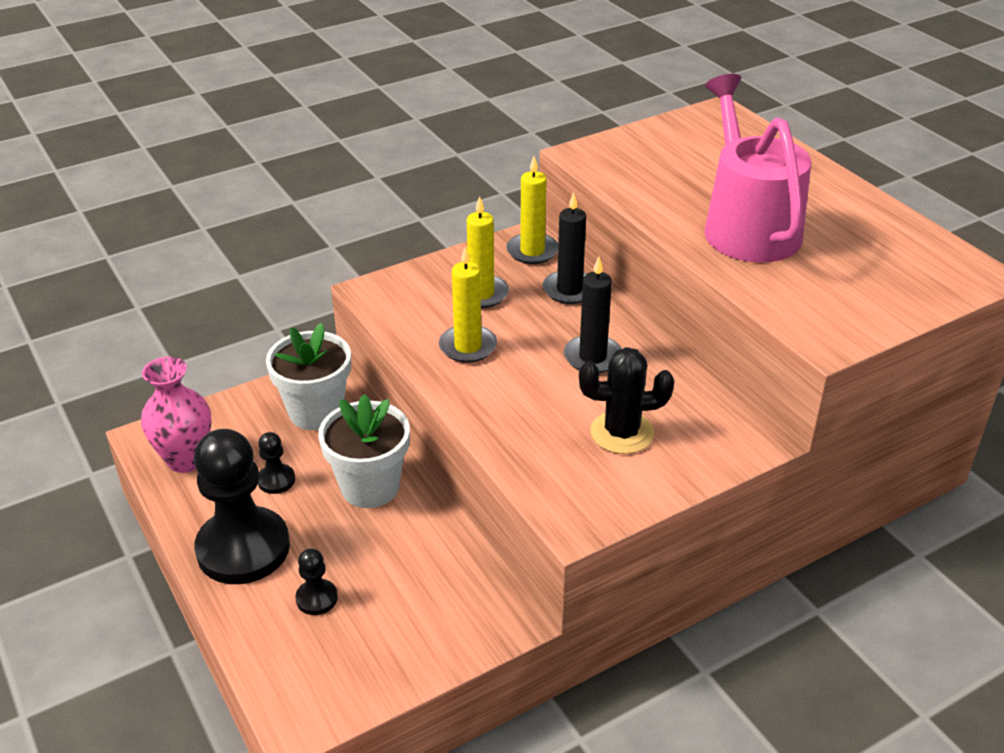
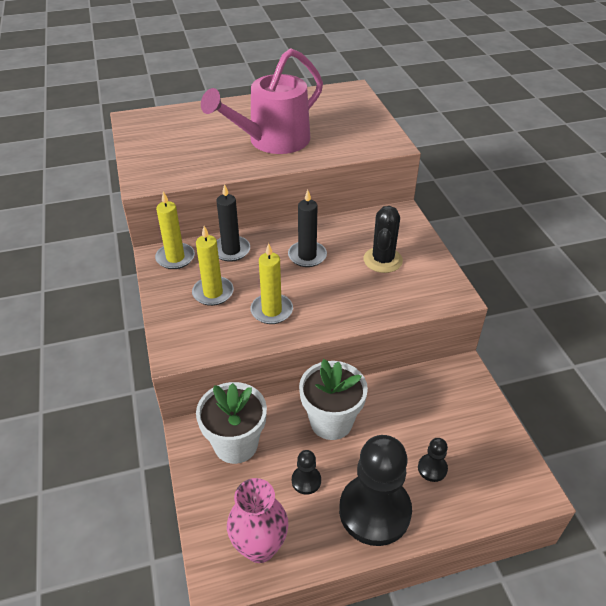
camera: 75 degrees left, 5 degrees up
pink watering can [705,74,811,263] -> pink watering can turned 45 degrees counterclockwise [201,48,323,154]

